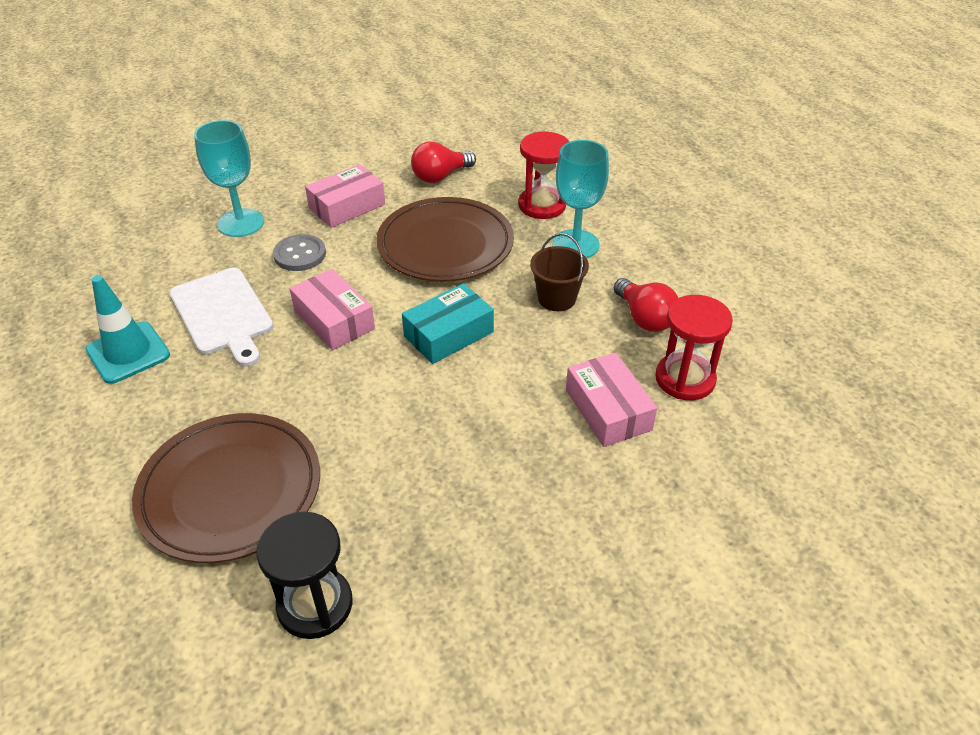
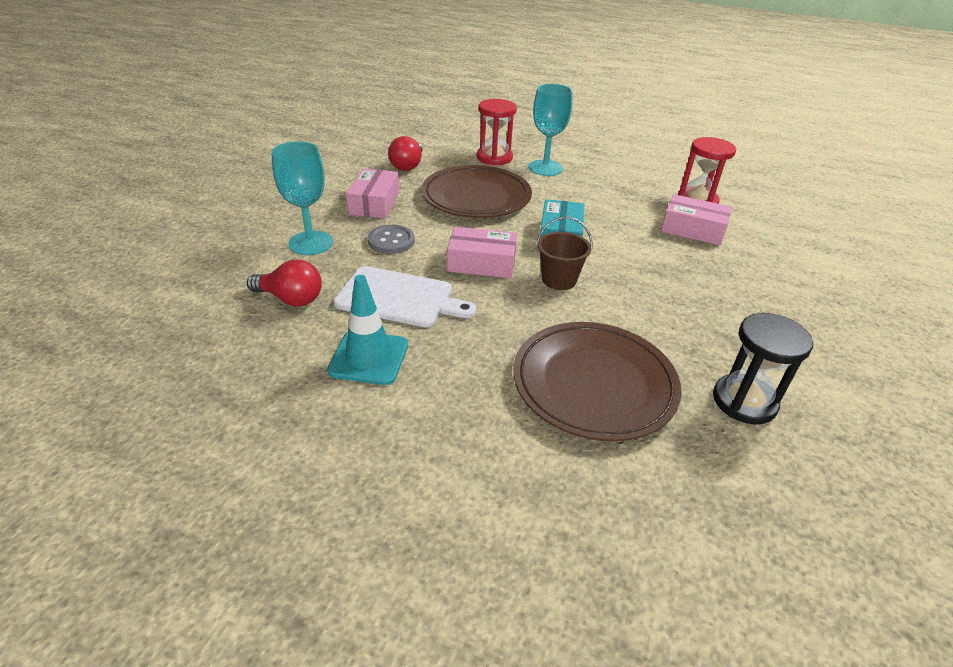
camera: 45 degrees left, 5 degrees down
brown bucket [530,233,589,311] -> brown bucket moved to [537,217,593,290]
red light bulb [614,278,678,332] -> red light bulb moved to [247,260,322,306]

